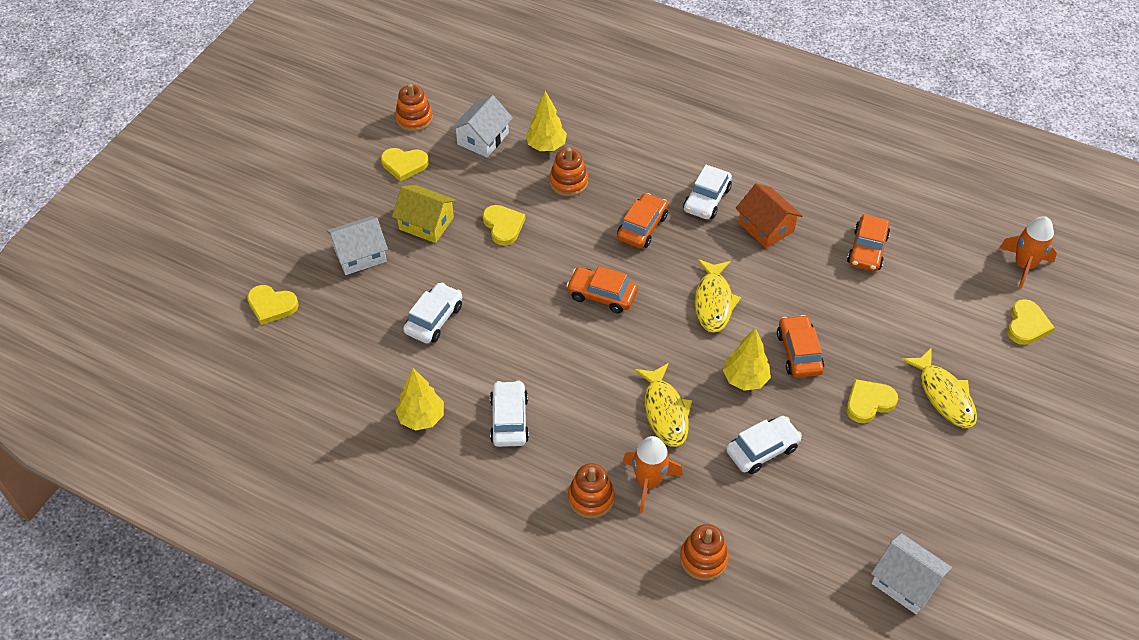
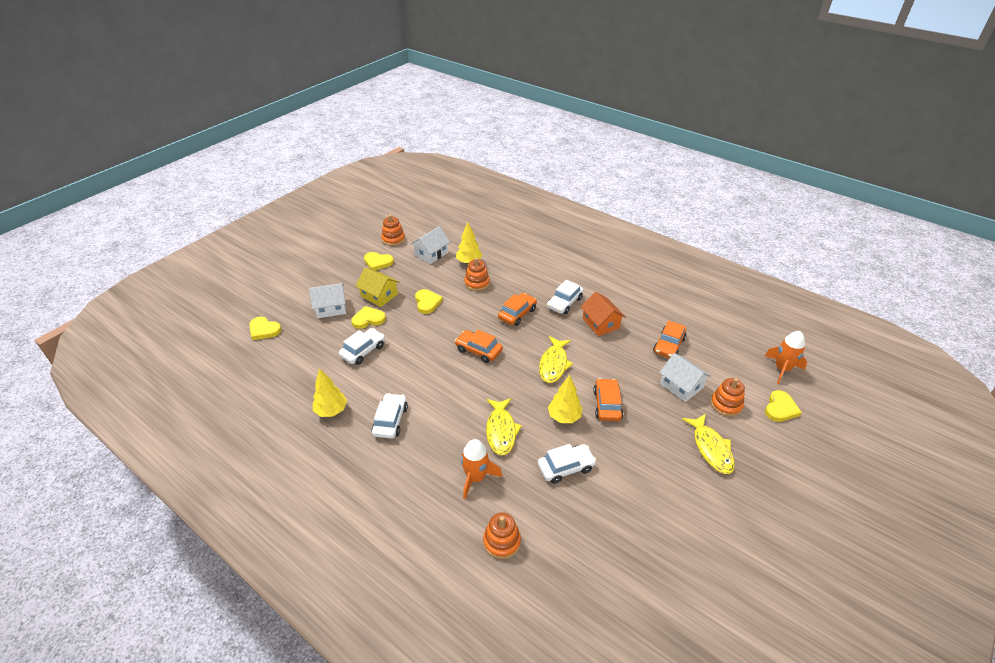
camera: 10 degrees right, 10 degrees down
orange stacking toy [568,463,615,519] -> orange stacking toy moved to [710,378,745,417]
yellow heart [846,379,898,423] -> yellow heart moved to [351,306,386,329]
white house [871,533,952,614] -> white house moved to [659,353,711,402]

